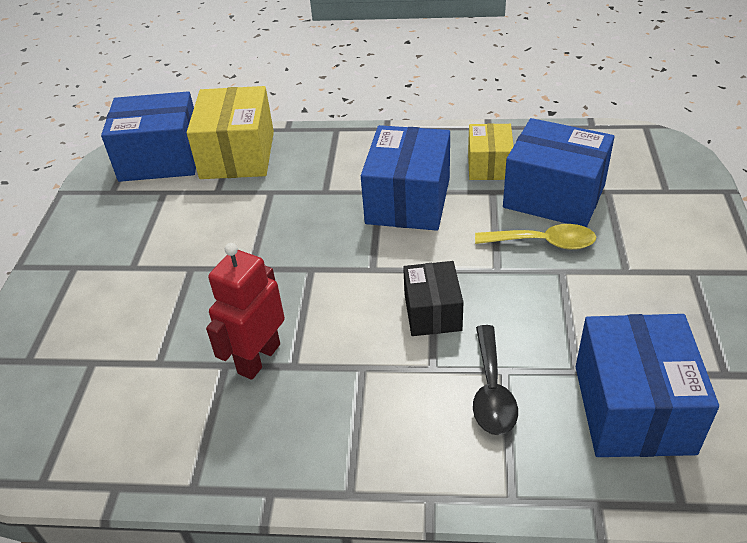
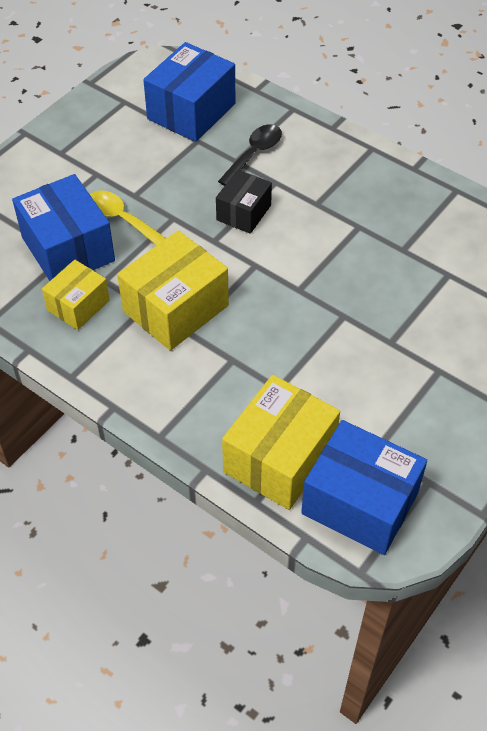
camera: 150 degrees left, 10 degrees up
red robot [206,243,285,380] -> none
blue box [361,125,450,231] -> yellow box [117,230,229,351]

